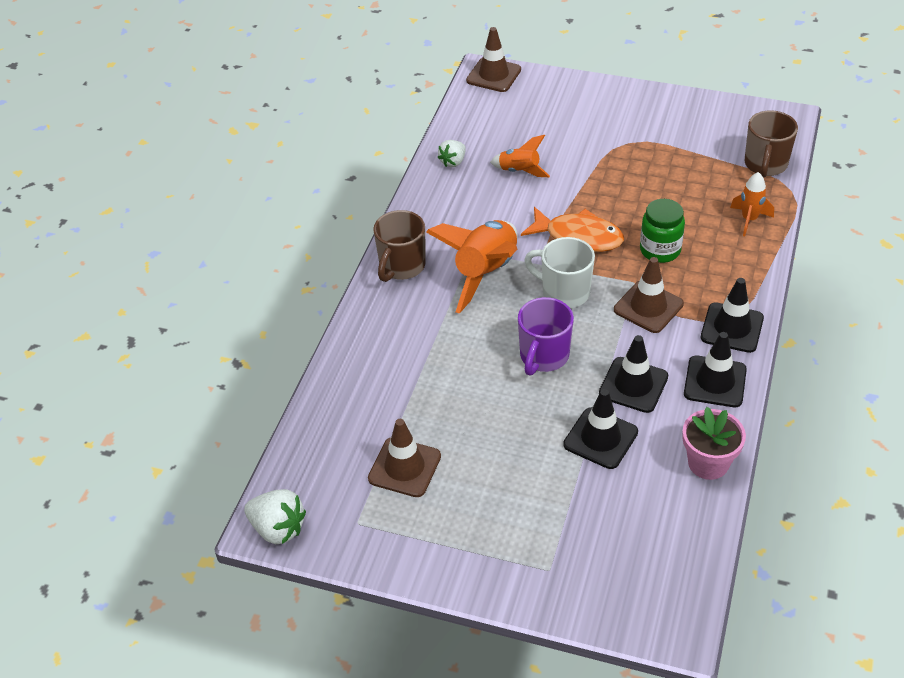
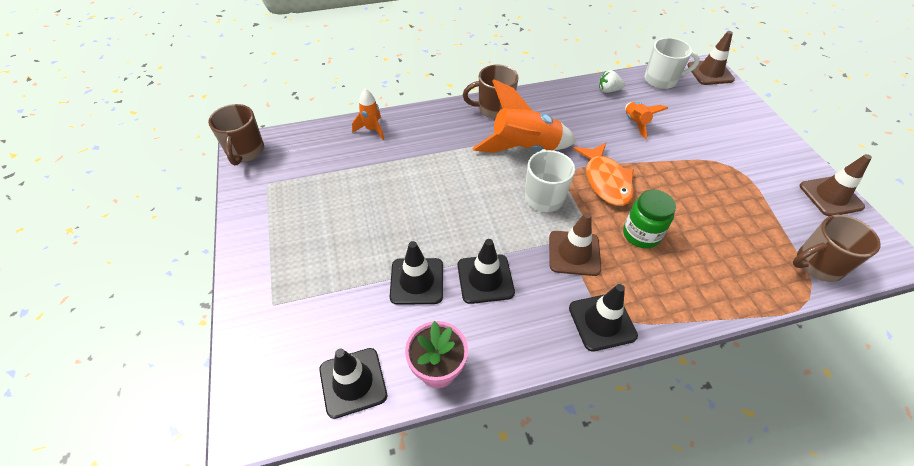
camera: 55 degrees right, 5 degrees up
white strawberry [244,489,306,544] -> brown mug [208,104,264,165]
brown traffic cone [368,419,441,497] -> brown traffic cone moved to [799,154,872,216]
purple mug [518,297,574,376] -> none
black traffic cone [684,332,747,407] -> black traffic cone moved to [319,348,387,419]
orange rocket [730,172,774,236] -> orange rocket moved to [352,89,385,140]
none -> white mug [645,38,700,89]

